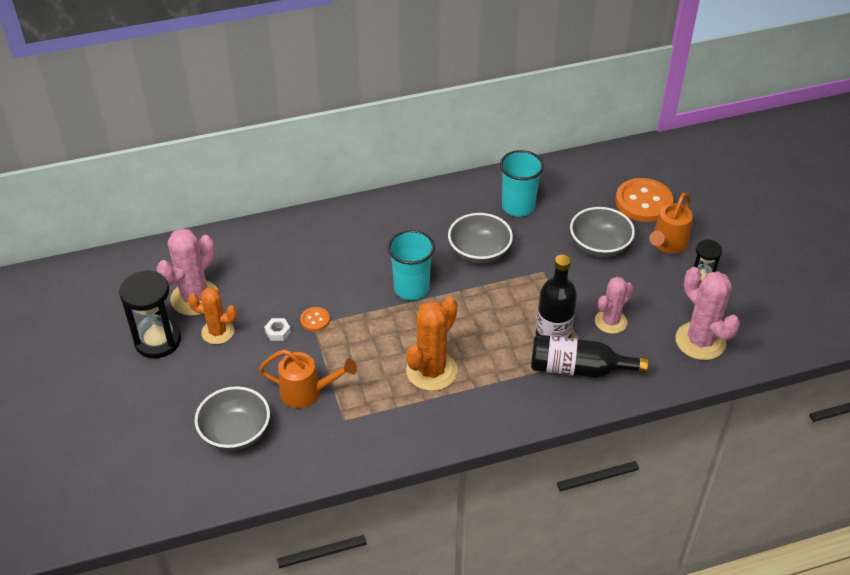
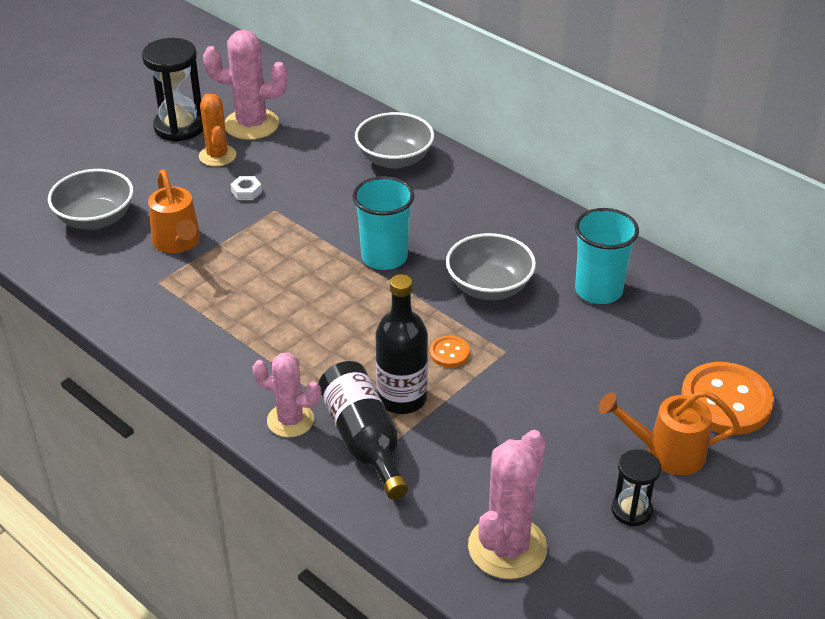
camera: 60 degrees right, 5 degrees down
orange button [300,307,330,331] -> orange button moved to [429,336,470,367]
orange cactus [406,297,458,391] -> none
grey bowl [570,207,635,257] -> grey bowl moved to [355,112,434,169]
pink cactus [595,277,633,334] -> pink cactus moved to [253,352,321,437]

